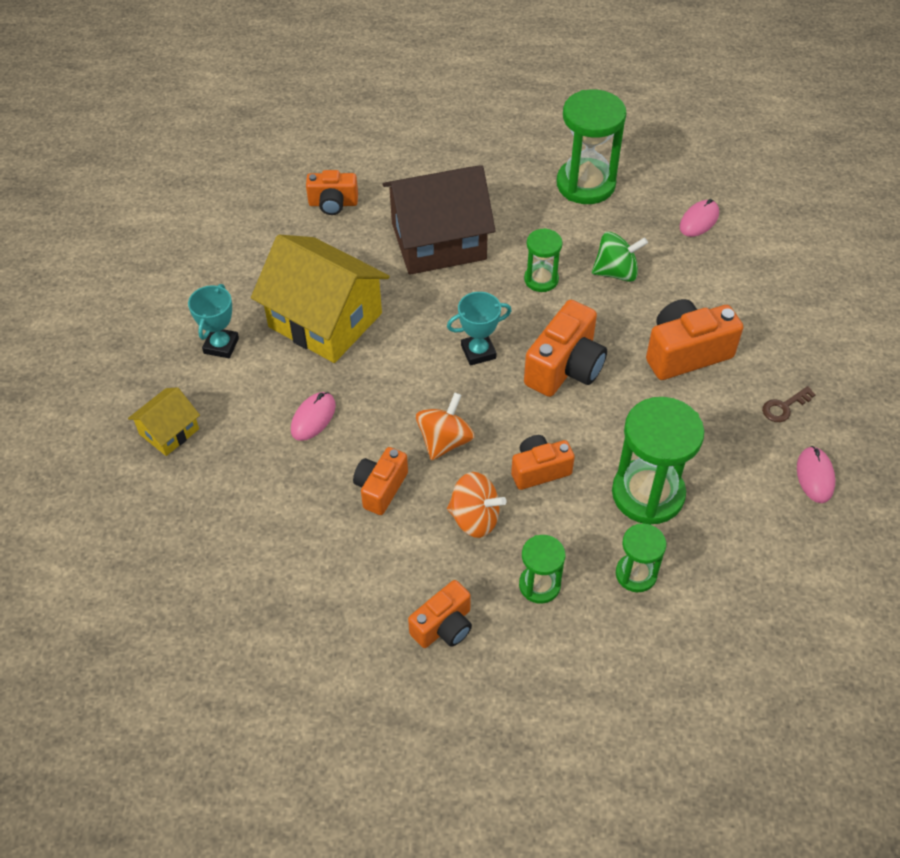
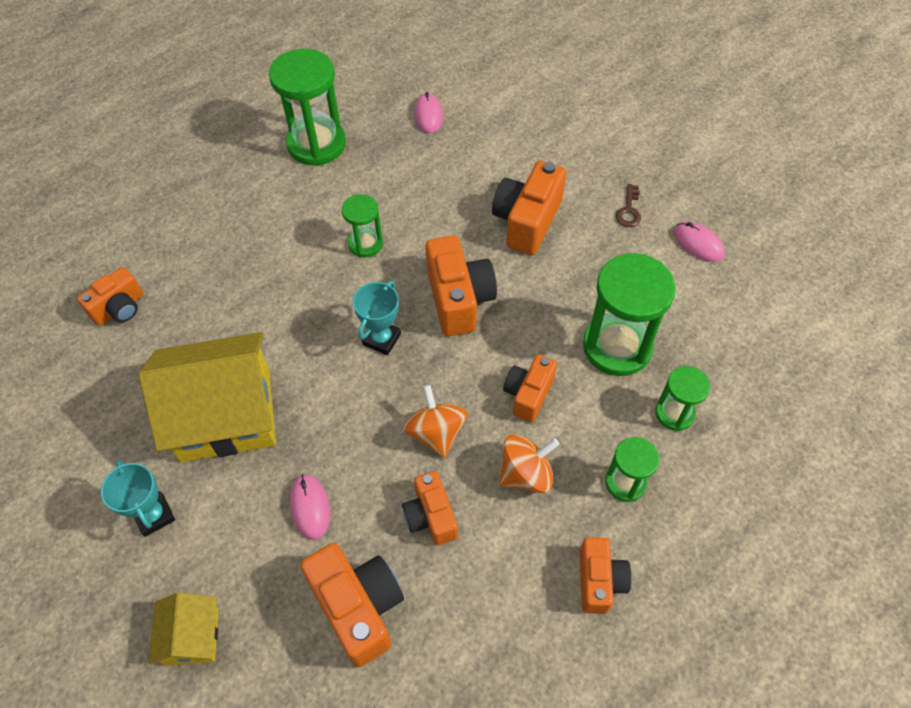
camera: 45 degrees left, 5 degrees up
brown house [383,165,496,275] -> none
green spinning top [592,232,648,282] -> none
none -> orange camera [300,543,404,667]

